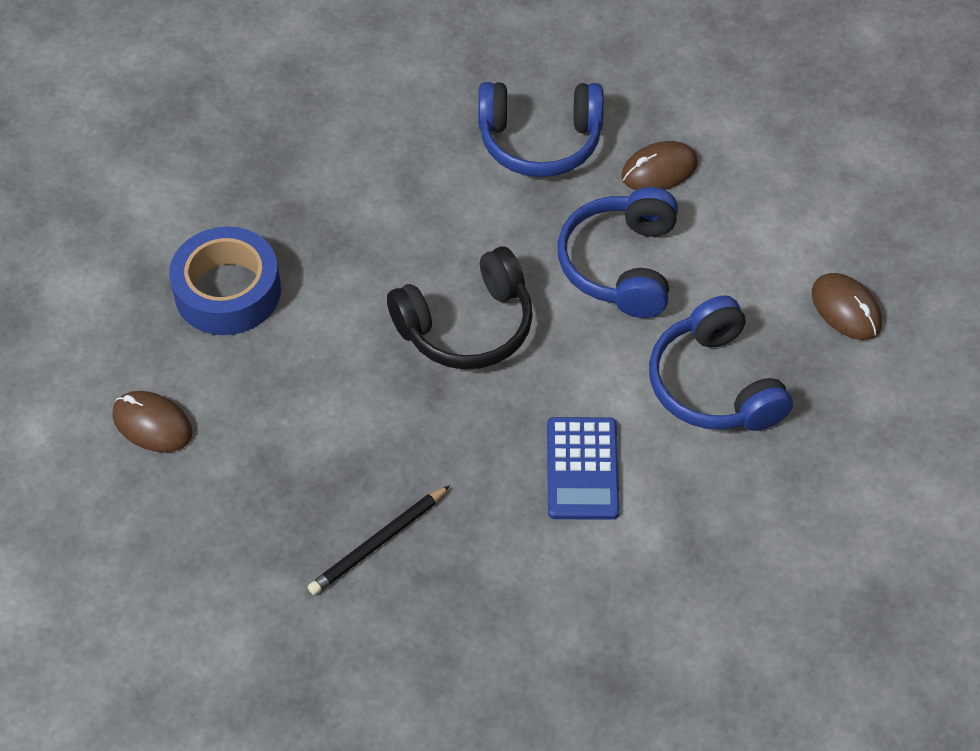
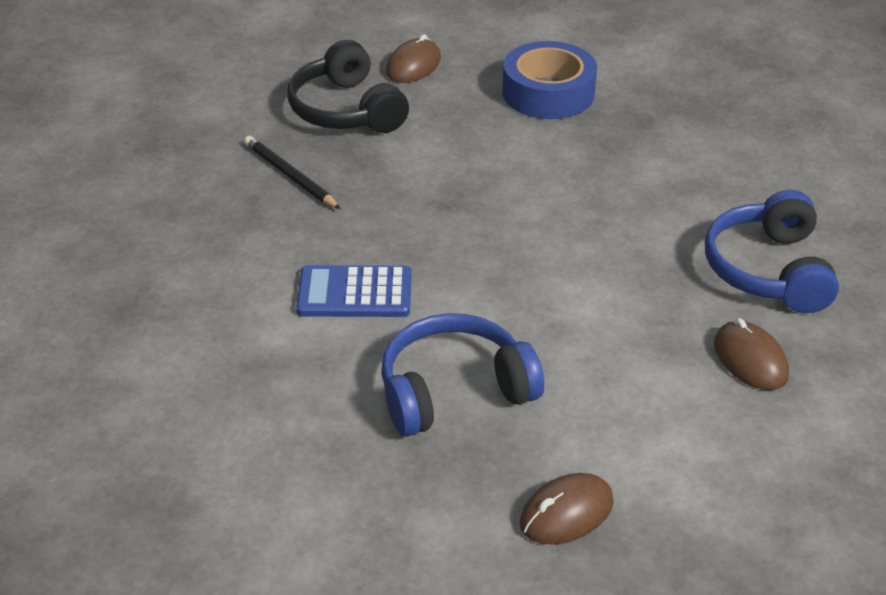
camera: 90 degrees right, 15 degrees down
black headphones [387,247,533,370] -> black headphones moved to [287,40,409,133]
blue headphones [558,187,678,318] -> none

